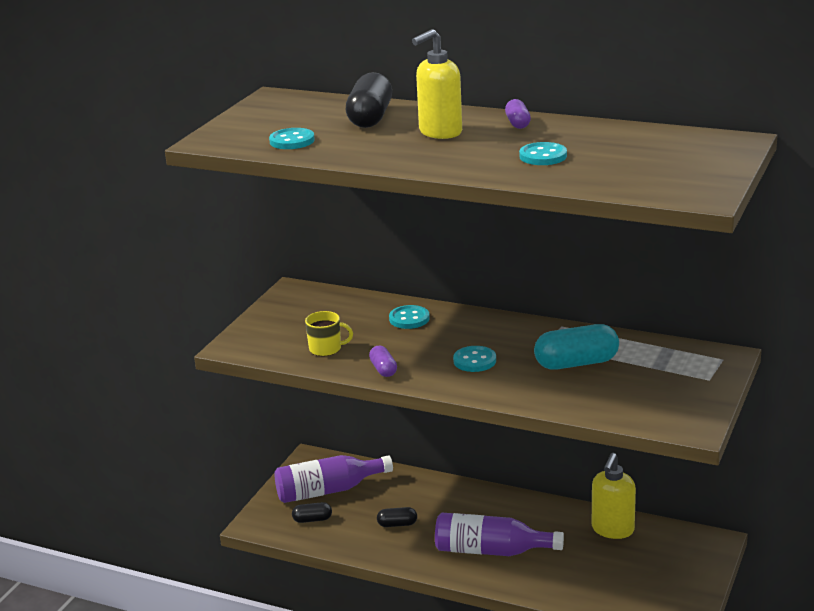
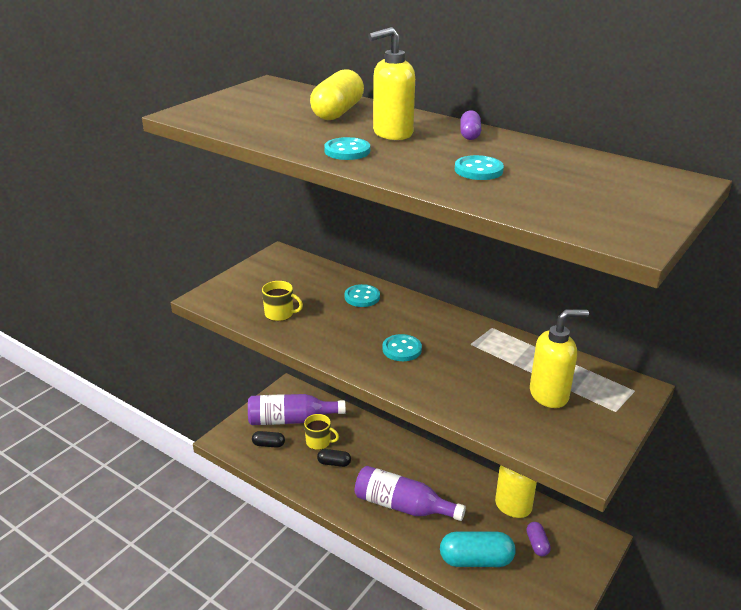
camera: 10 degrees right, 5 degrees up
turquoise button [269,128,315,149] -> turquoise button moved to [324,137,370,160]
black capsule [346,72,392,128] -> yellow capsule [310,69,364,120]
purple capsule [369,346,397,377] -> purple capsule moved to [526,522,551,556]
turquoise capsule [534,324,619,370] -> turquoise capsule moved to [440,532,516,567]
none -> yellow mug [304,414,339,450]
none -> yellow soap dispenser [530,309,589,408]

